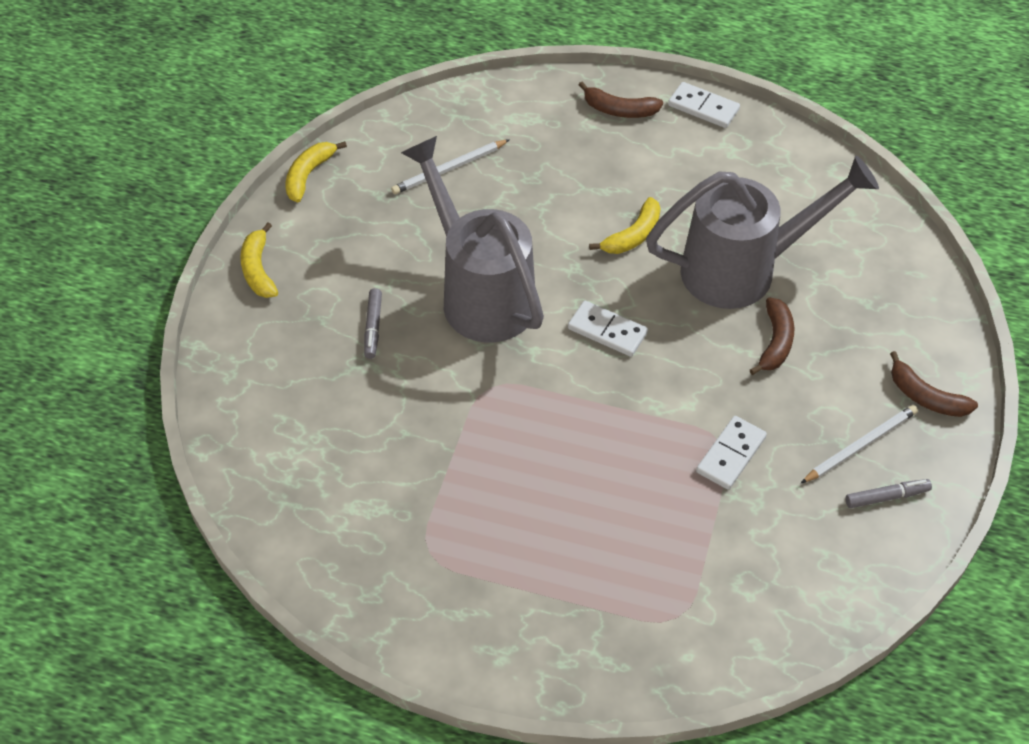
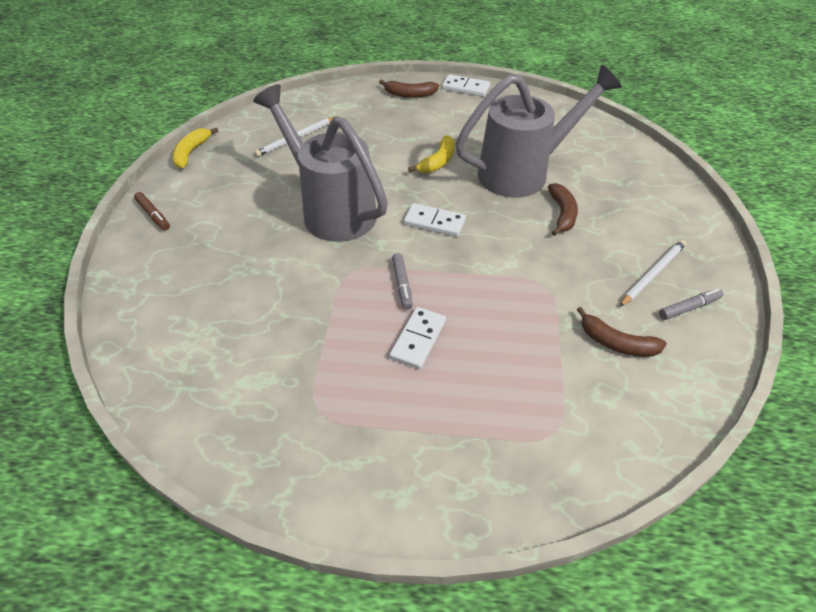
camera: 10 degrees left, 5 degrees down
yellow banana [240,223,278,298] -> brown marker [134,192,170,230]
grey marker [364,288,382,359] -> grey marker moved to [392,253,413,310]
white domino [696,416,767,490] -> white domino moved to [390,307,446,369]
brown banana [890,351,978,417] -> brown banana moved to [577,307,667,357]

